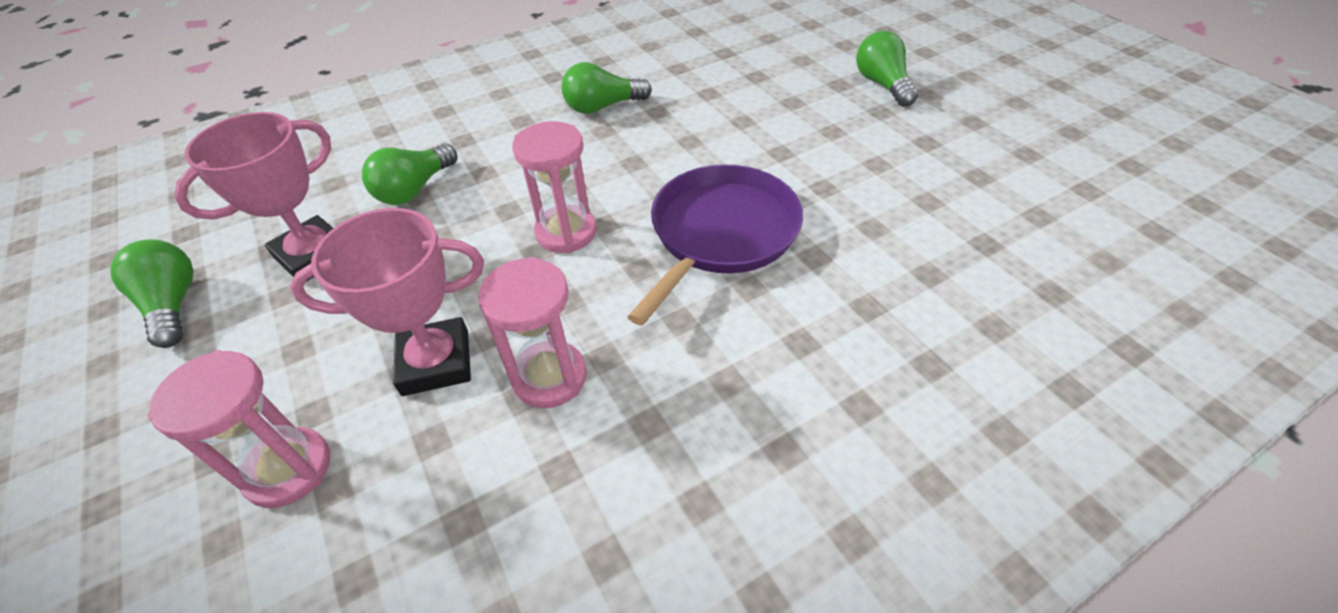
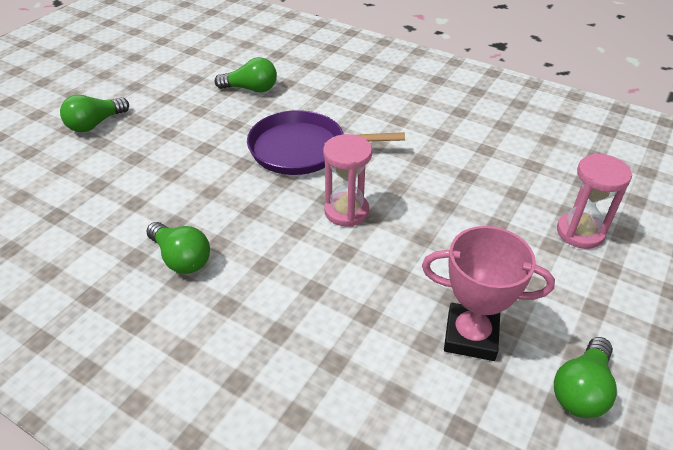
camera: 120 degrees left, 5 degrees down
pink trophy [290,208,484,396] -> none
green light bulb [362,143,457,205] -> green light bulb moved to [215,57,277,92]
pink hourglass [478,257,587,408] -> none

